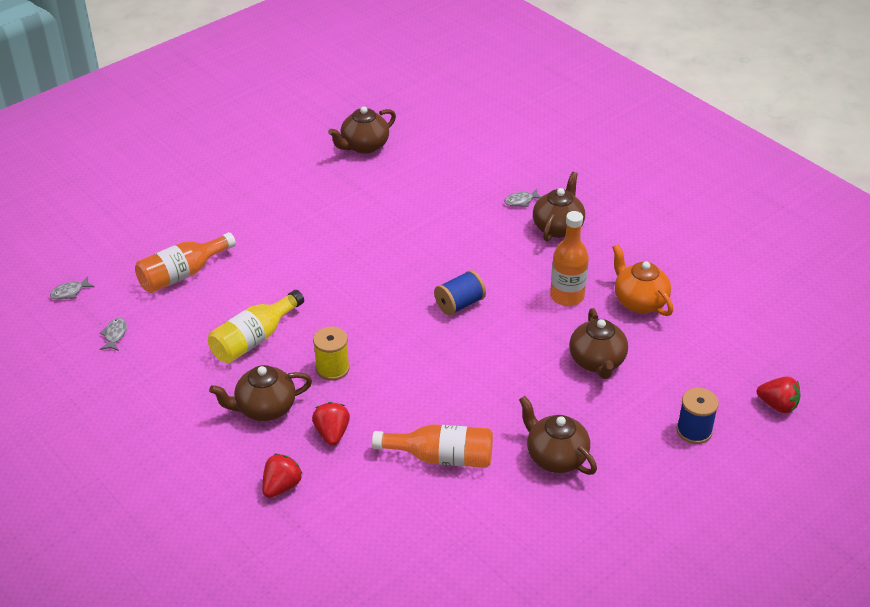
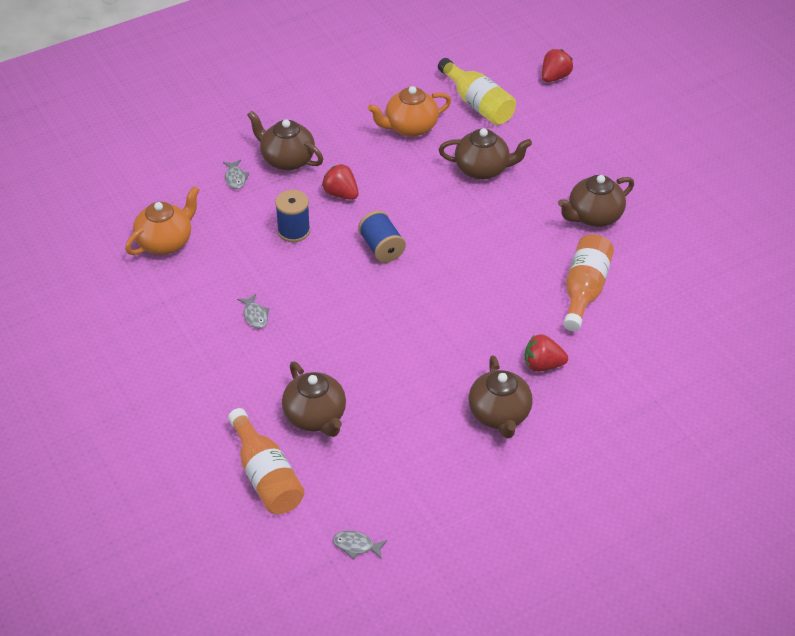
camera: 80 degrees left, 5 degrees up
grey fish [50,276,95,299] -> grey fish moved to [237,294,270,329]
yellow bottle [208,290,304,363] -> yellow bottle moved to [438,58,516,125]
red strawberry [262,454,302,498] -> red strawberry moved to [322,164,359,200]
yellow spool [313,326,350,380] -> none
brown teapot [328,106,396,154] -> brown teapot moved to [282,361,346,437]
orange bottle [550,211,589,306] -> none
blue spool [677,388,719,444] -> blue spool moved to [275,190,310,242]
none -> orange teapot [125,186,199,255]

